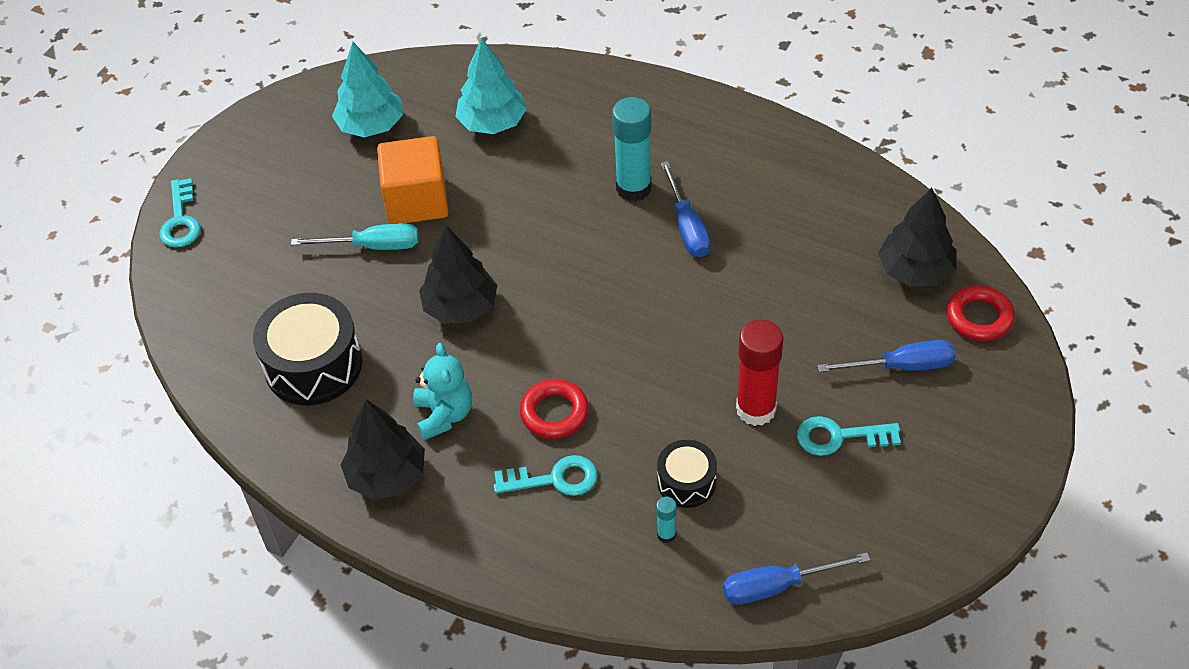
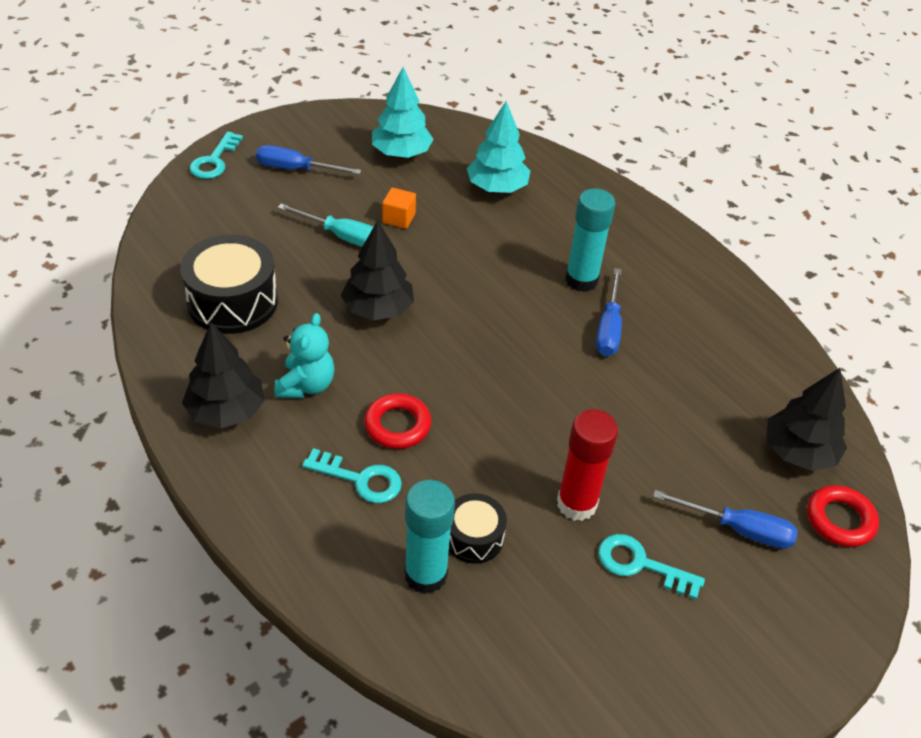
camera: 20 degrees right, 5 degrees down
orange cube [377,136,449,224] -> orange cube [382,188,416,229], size x0.50
turquoise glue stick [656,497,677,543] -> turquoise glue stick [404,480,455,594], size x2.21
blue screwdriver [723,552,870,604] -> blue screwdriver moved to [256,145,362,175]

